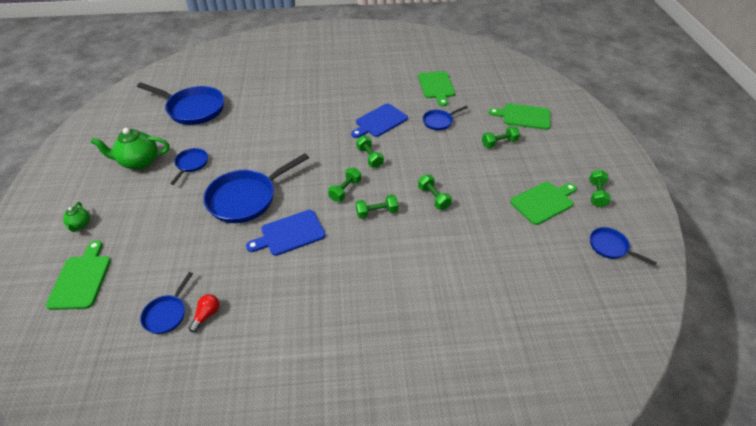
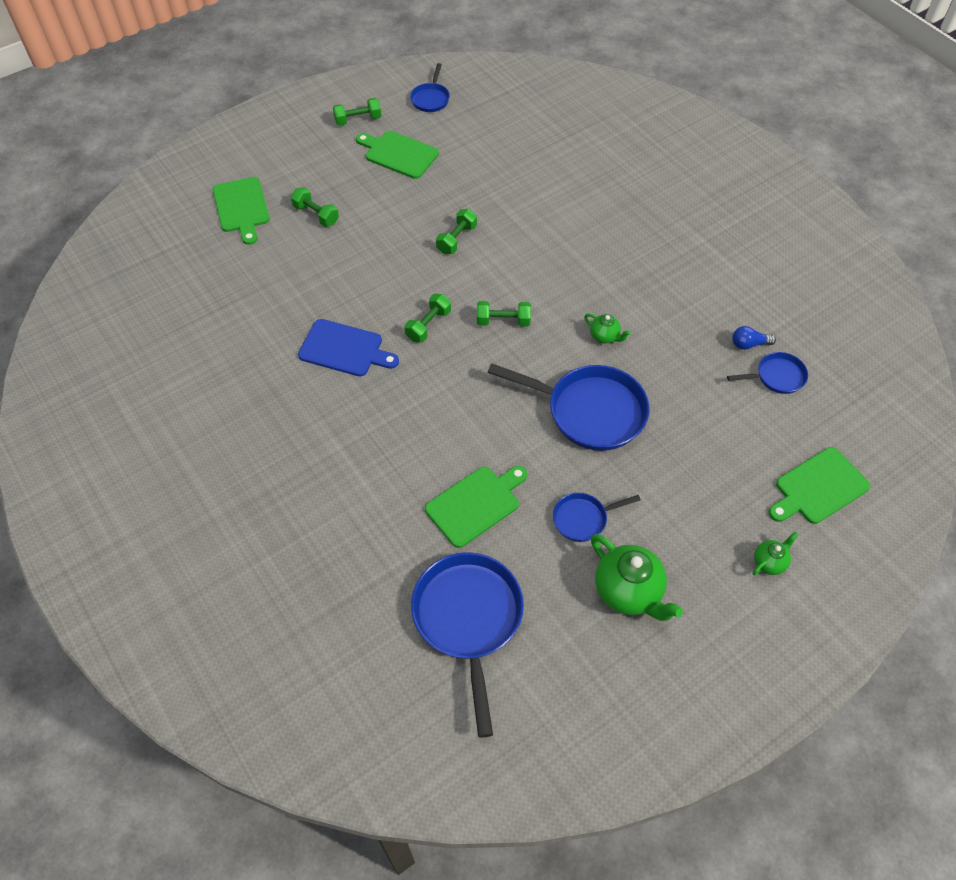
camera: 120 degrees left, 10 degrees up
red light bulb [189,294,219,332] -> blue light bulb [732,326,776,350]
blue cutting board [246,210,326,256] -> green teapot [584,314,631,344]
green dumbbell [356,194,398,219] -> none
green cutting board [418,71,455,106] -> green cutting board moved to [425,466,528,548]
blue pan [423,106,468,130] -> none

